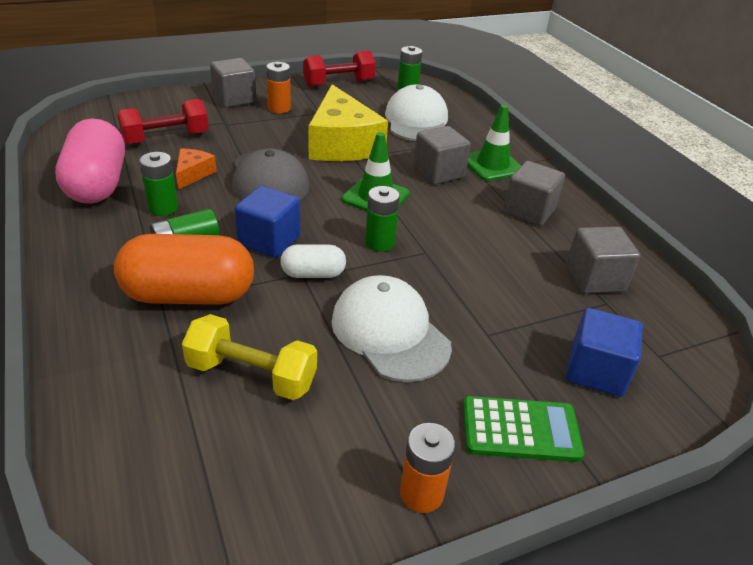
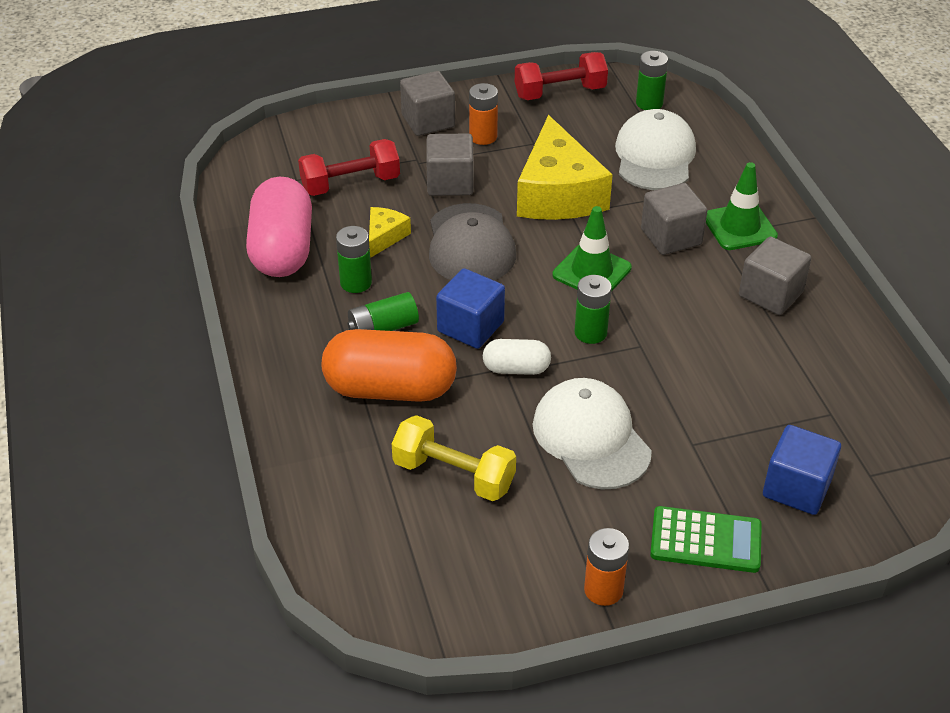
camera: 10 degrees right, 5 degrees up
orange cheese [176,149,217,190] -> yellow cheese [369,207,411,258]
grey cube [566,226,640,294] -> grey cube moved to [426,133,473,196]

